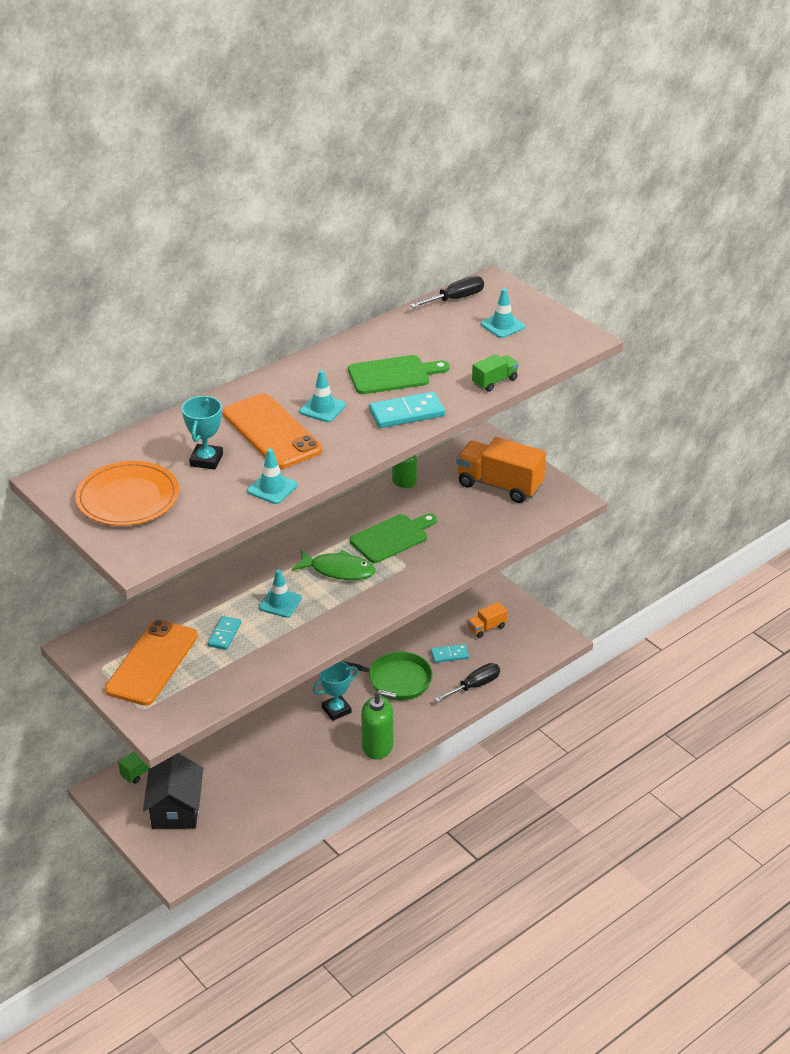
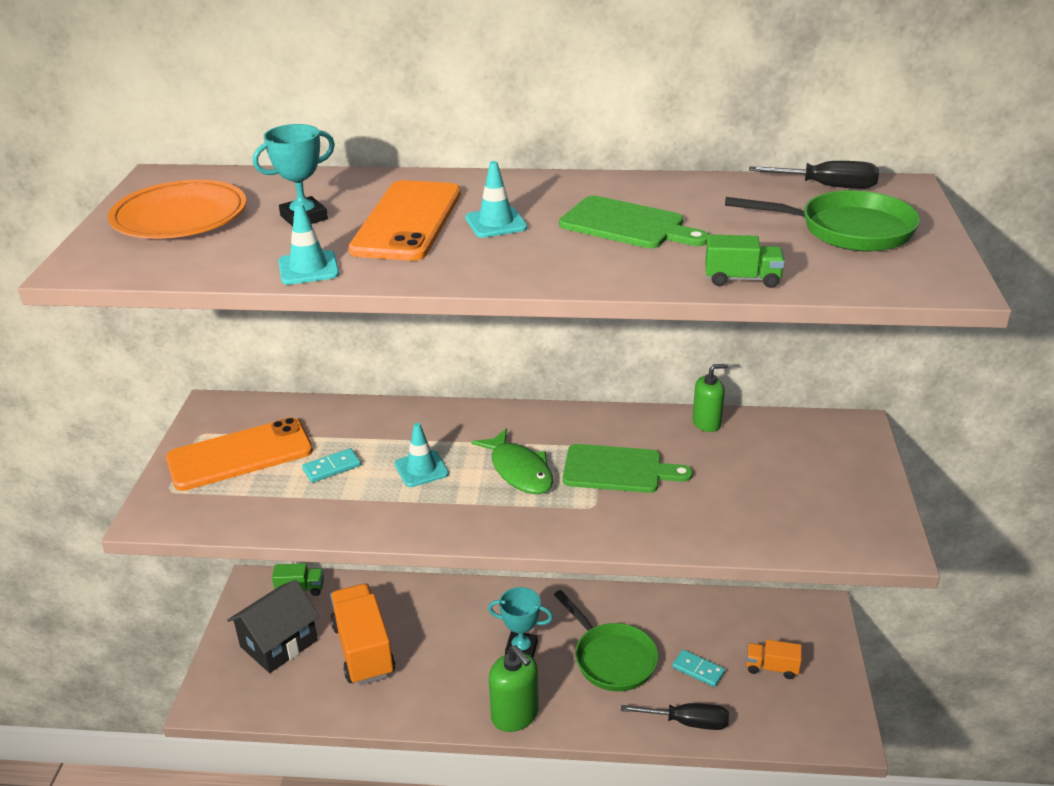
camera: 45 degrees right, 5 degrees down
turquoise domino [369,391,445,428] -> none
orange truck [457,437,546,503] -> orange truck moved to [330,584,395,685]
turquoise traffic cone [481,288,525,338] -> green pan [725,190,920,251]

